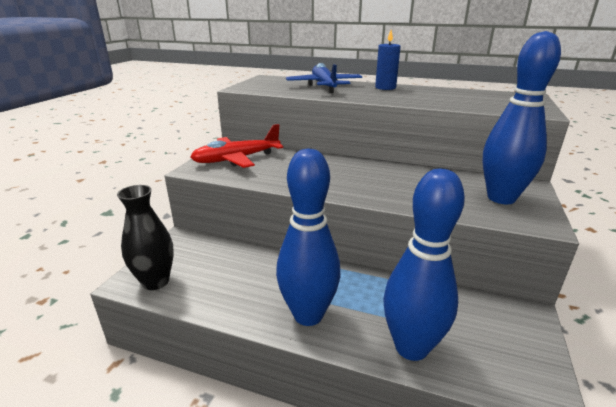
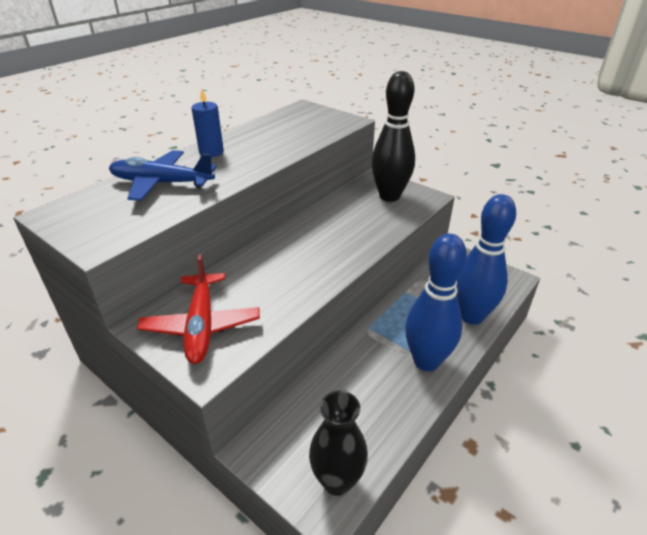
camera: 70 degrees left, 10 degrees up
blue bowling pin [482,31,561,204] -> black bowling pin [371,71,415,202]

